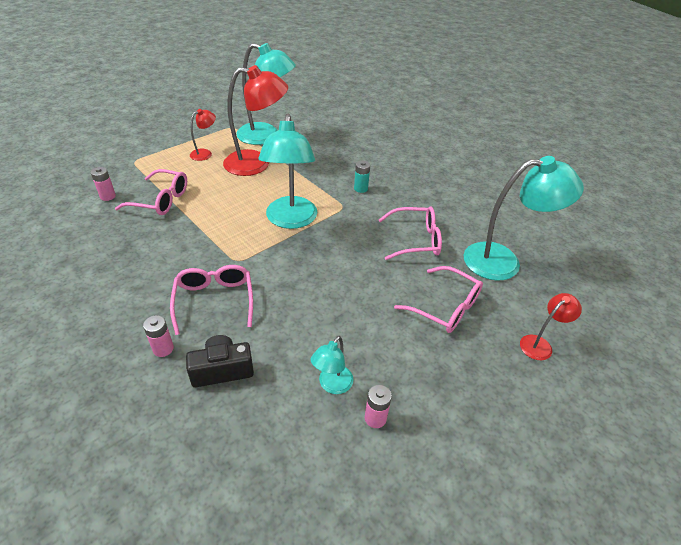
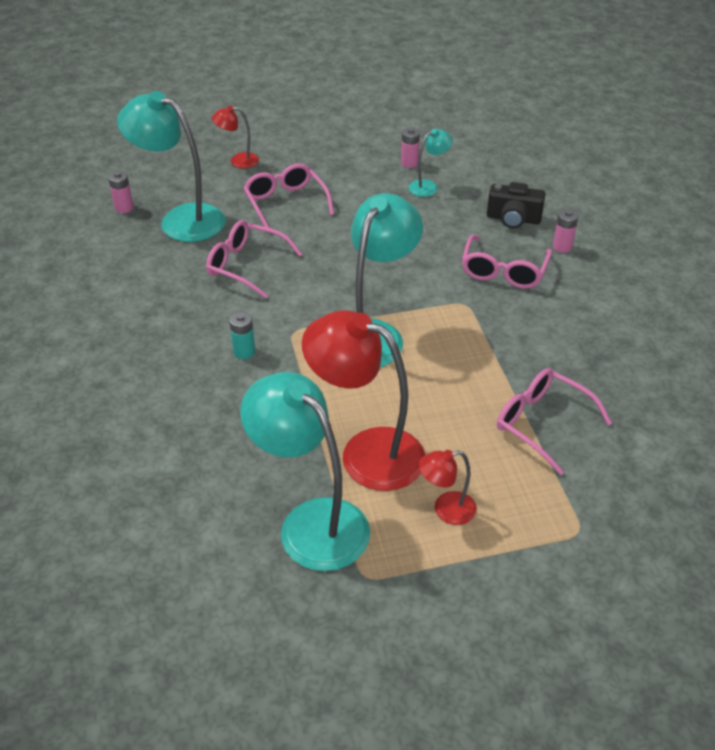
camera: 150 degrees left, 0 degrees up
pink battery [91,167,116,201] -> pink battery moved to [108,171,134,213]

